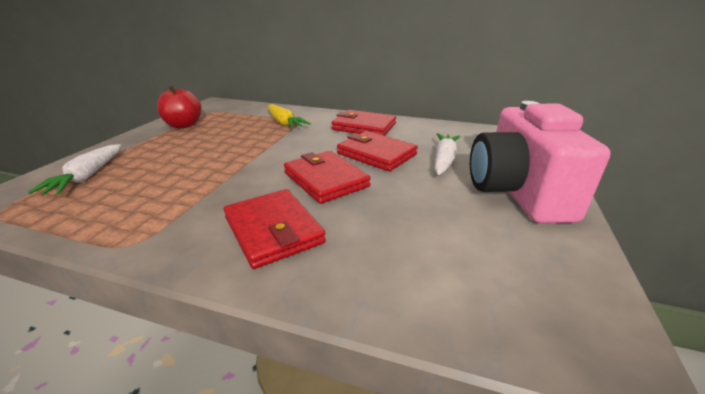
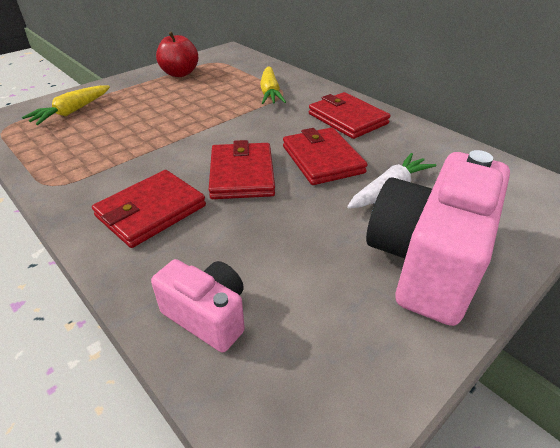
camera: 30 degrees right, 10 degrees up
white carrot [28,144,121,195] -> yellow carrot [22,85,110,125]
red wallet [224,189,326,269] -> red wallet turned 45 degrees clockwise [92,170,206,248]
none -> pink camera [151,259,245,353]

